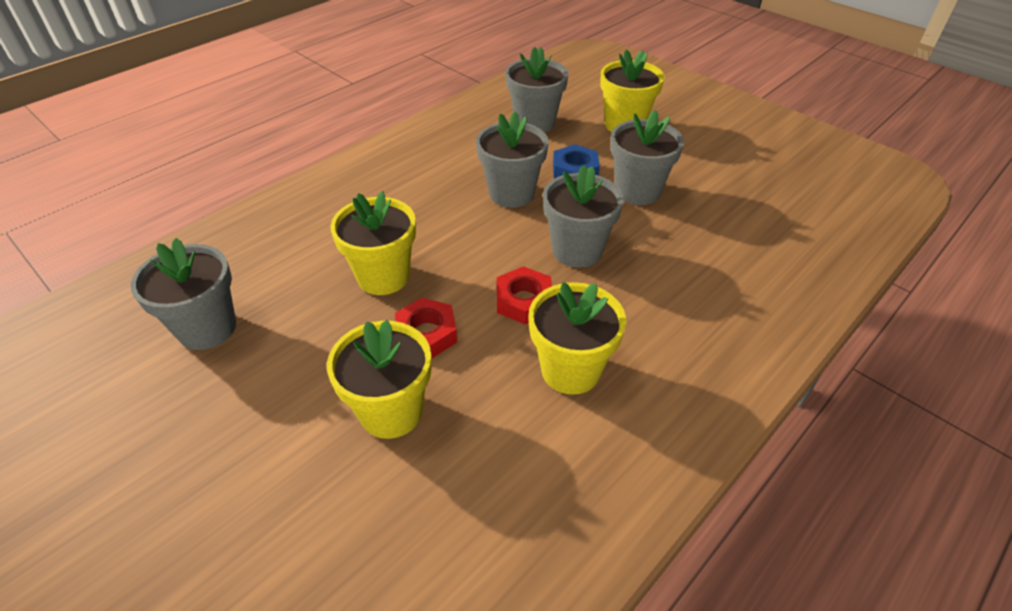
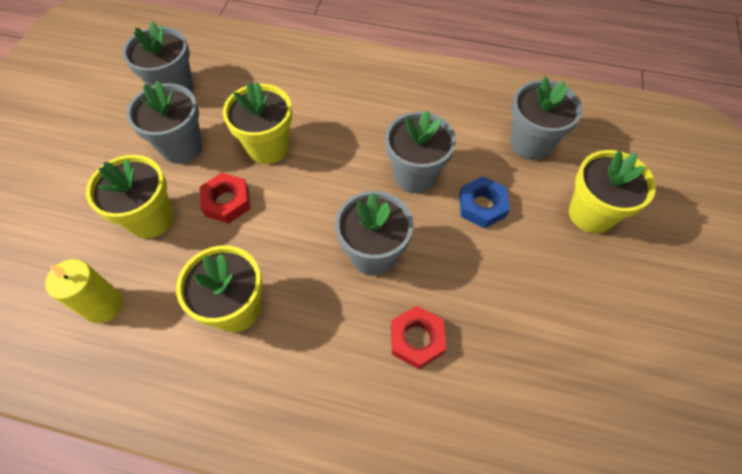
camera: 60 degrees right, 15 degrees up
red nut [497,266,552,325] -> red nut moved to [391,306,446,369]
grey flower pot [610,110,684,205] -> grey flower pot moved to [126,80,203,164]
none -> yellow candle [45,259,123,323]

